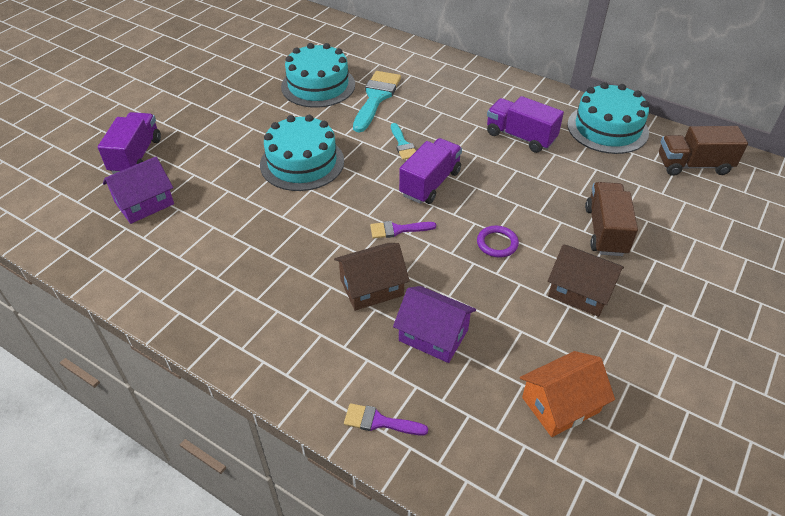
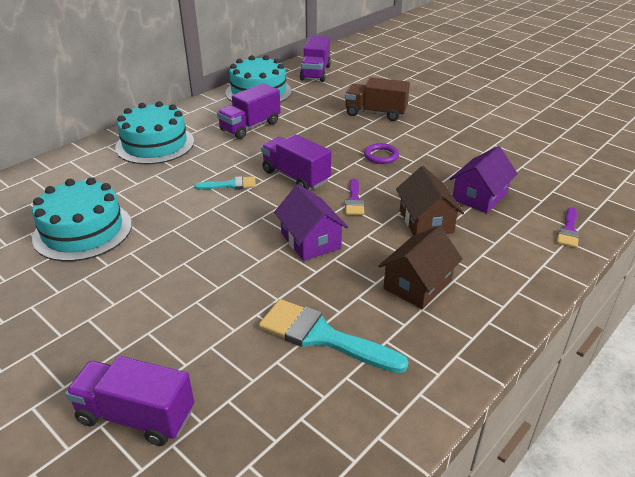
camera: 80 degrees left, 10 degrees down
purple house [103,157,174,224] -> purple house moved to [274,184,348,261]
turquoise cake [260,115,344,191] -> turquoise cake moved to [115,101,194,164]
turquoise brush [353,71,401,133] -> turquoise brush moved to [259,299,409,373]
orange house [520,351,615,437] -> none
brown house [548,244,624,317] -> brown house moved to [378,226,463,309]
brown truck [659,126,748,176] -> purple truck [300,36,331,82]

